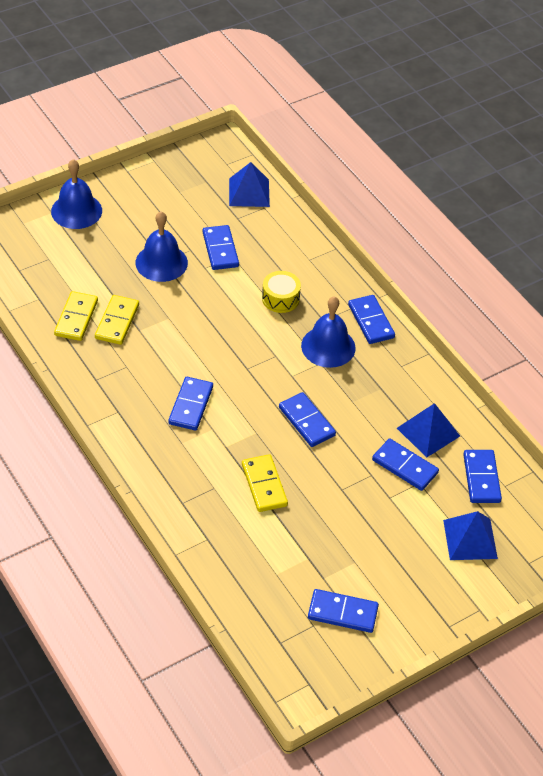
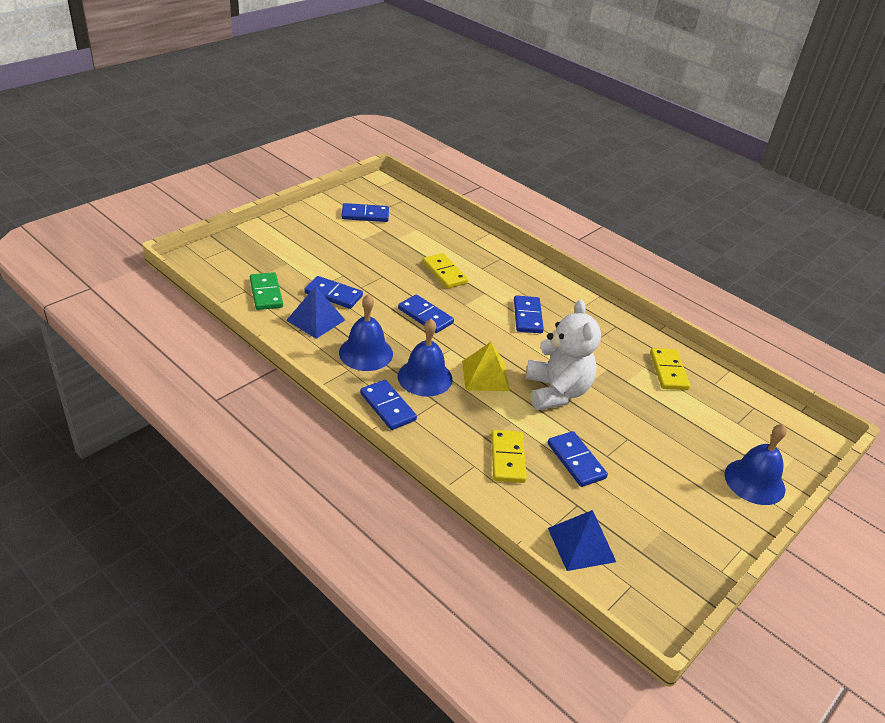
camera: 165 degrees right, 10 degrees down
yellow domino [95,295,139,345] -> yellow domino moved to [491,430,527,483]
blue bell [135,211,188,282] -> blue bell moved to [339,294,393,371]
yellow drum [262,271,301,313] -> none
blue pyramid [443,511,498,560] -> none
blue domino [463,450,502,503] -> green domino [250,272,283,310]
none -> yellow pyramid [462,342,510,391]
none -> white teddy bear [526,300,601,410]

